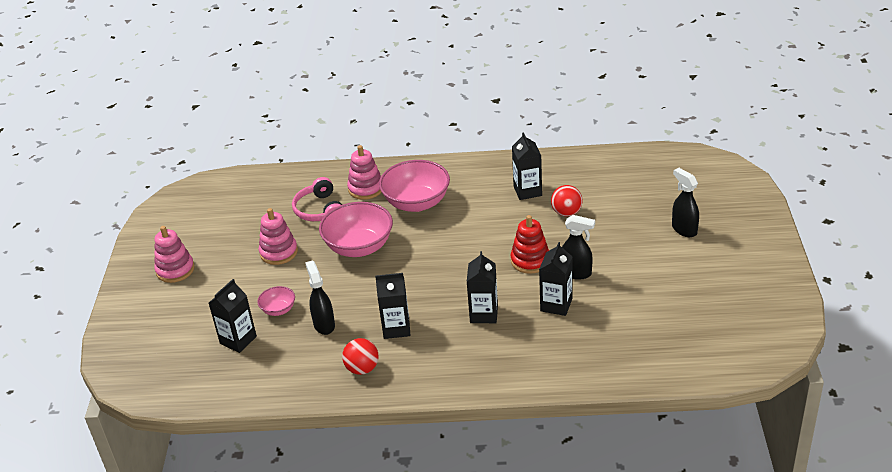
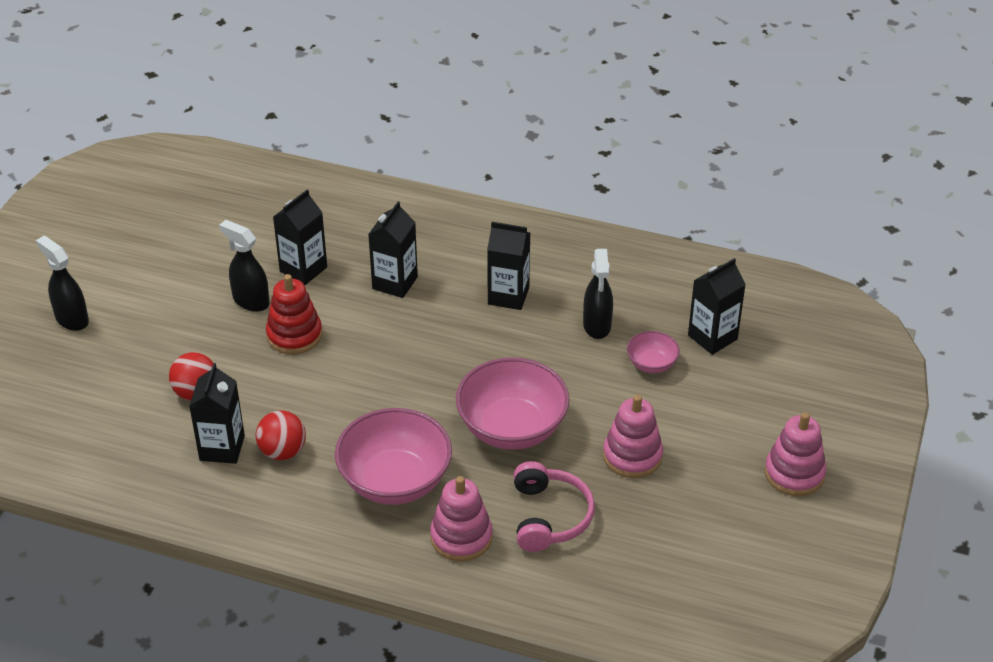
camera: 165 degrees left, 5 degrees up
red ball [342,338,379,375] -> red ball moved to [256,411,306,460]
black spray bottle [672,168,699,237] -> black spray bottle turned 150 degrees clockwise [36,236,89,331]

